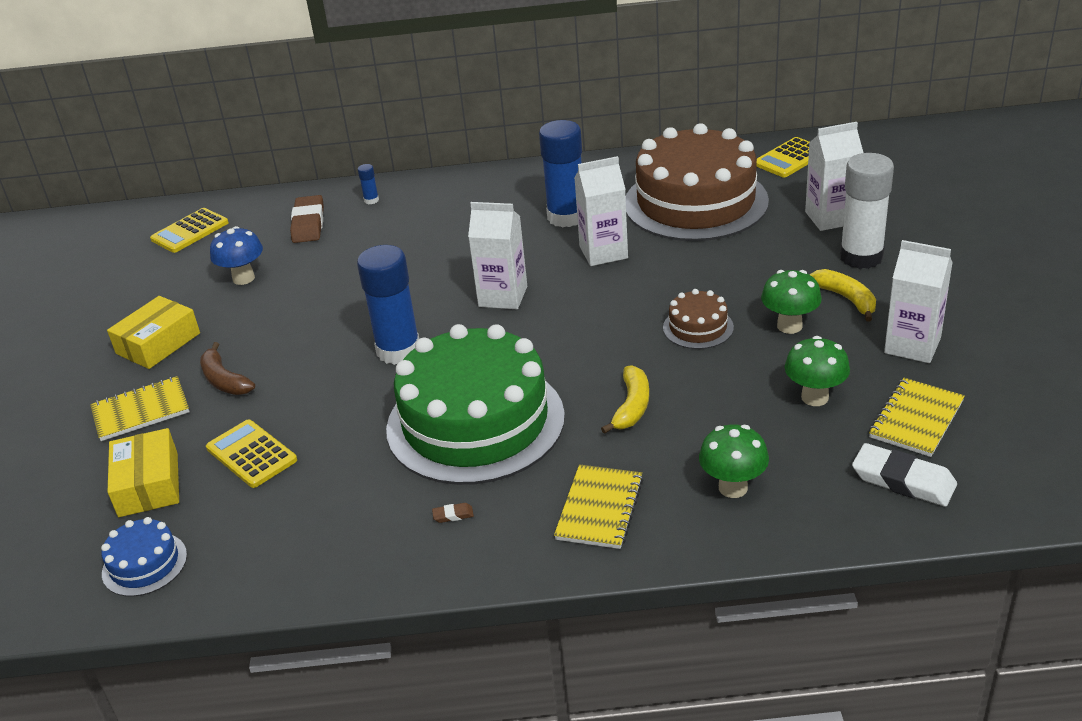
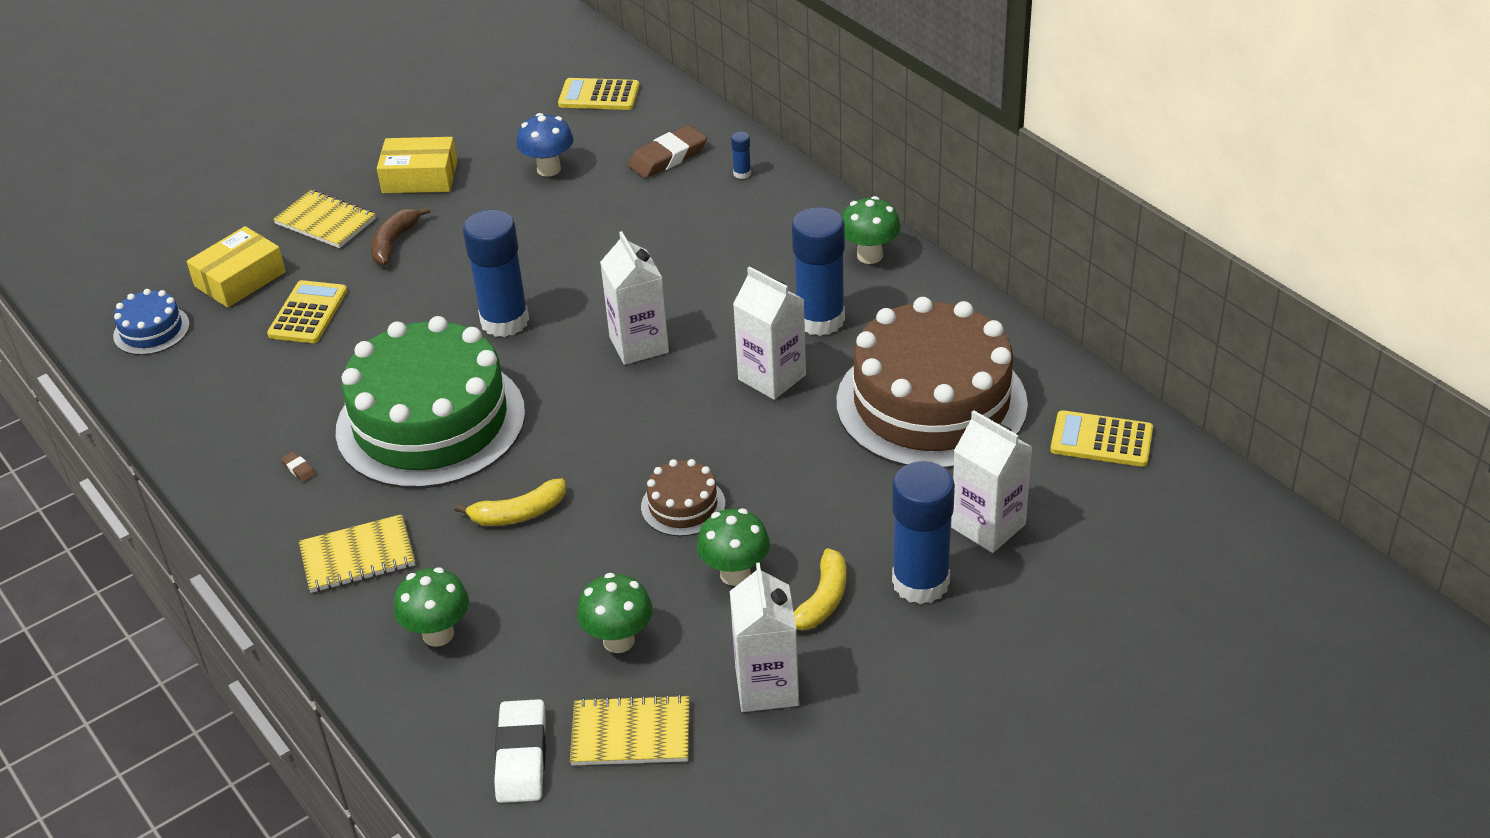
camera: 55 degrees right, 5 degrees up
white glue stick [840,153,894,269] -> blue glue stick [892,461,955,604]
none -> green mushroom [842,196,901,264]

